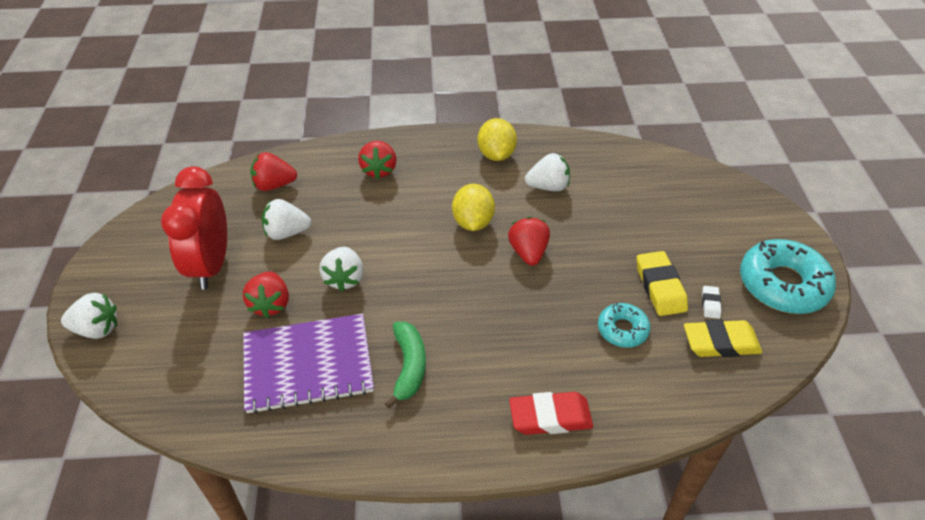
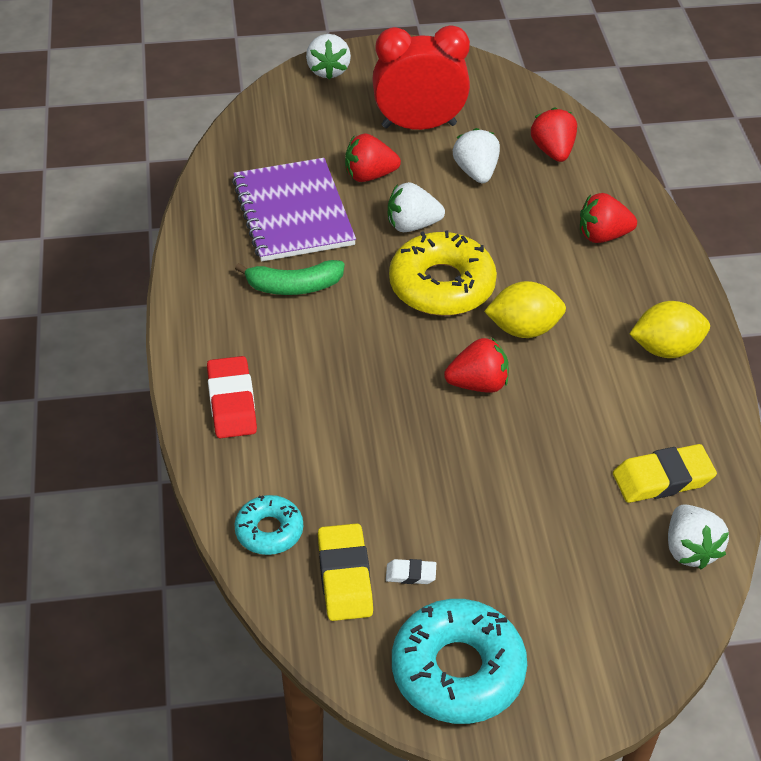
camera: 85 degrees right, 0 degrees up
white strawberry [525,153,570,191] -> white strawberry moved to [668,505,729,569]
turquoise donut [598,303,650,348] -> turquoise donut moved to [234,495,303,555]
yellow eraser [637,251,688,316] -> yellow eraser moved to [613,444,717,503]
none -> yellow donut [389,230,497,316]

